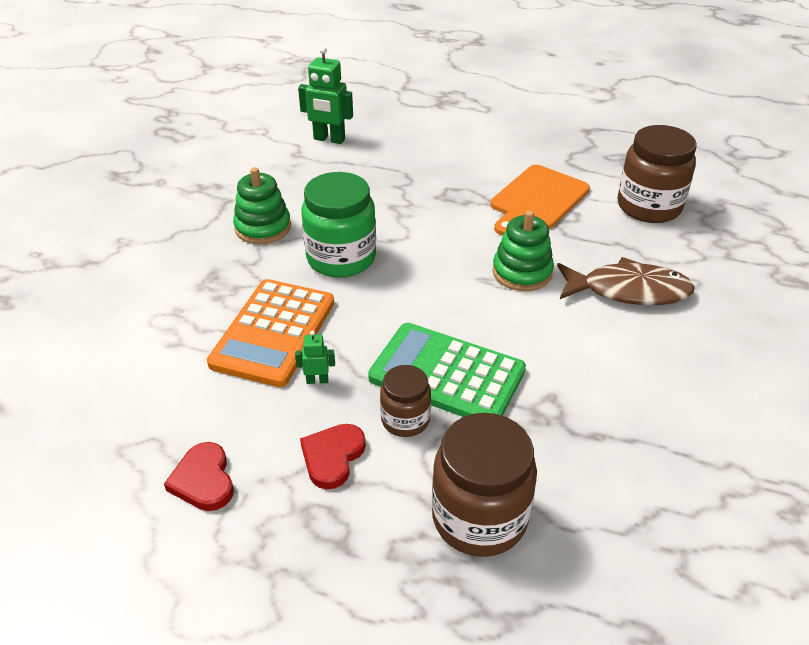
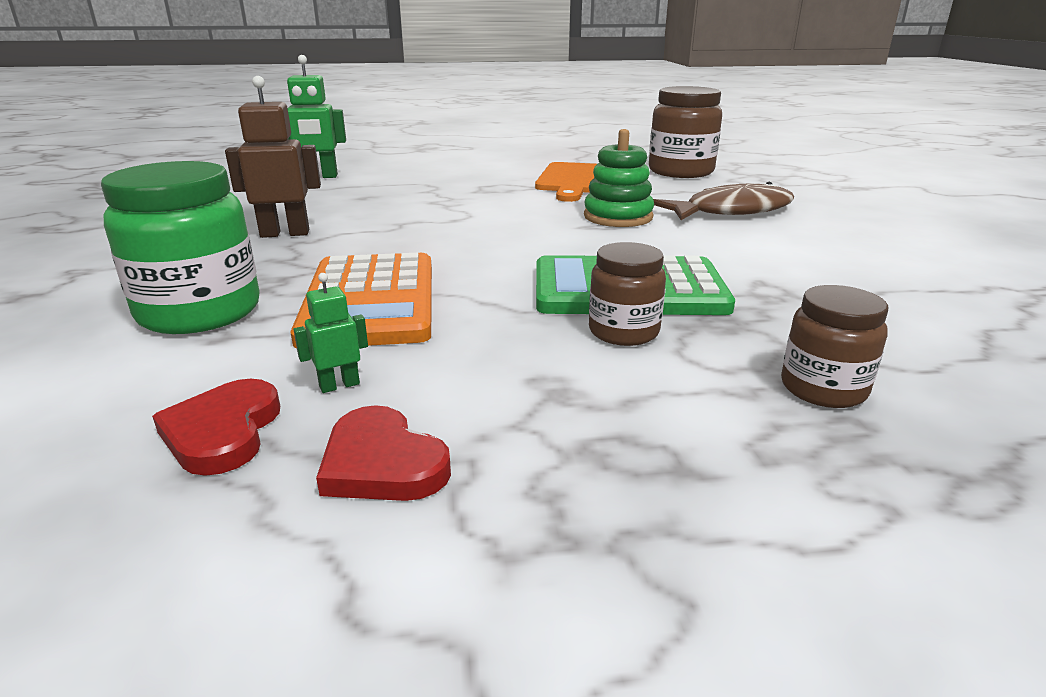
camera: 25 degrees left, 15 degrees down
green stacking toy [233,167,291,244] -> brown robot [225,76,321,238]
green robot [295,330,335,384] -> green robot moved to [293,273,368,393]
red heart [300,424,366,489] -> red heart moved to [152,379,280,476]
green jar [301,172,376,278] -> green jar moved to [101,161,260,334]
brown jar [432,413,537,557] -> brown jar [781,285,888,408], size x0.57

